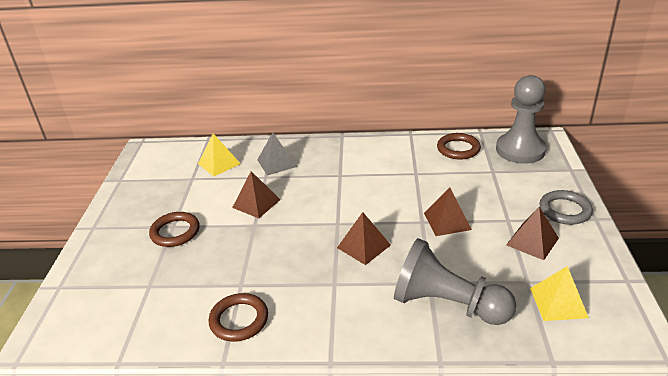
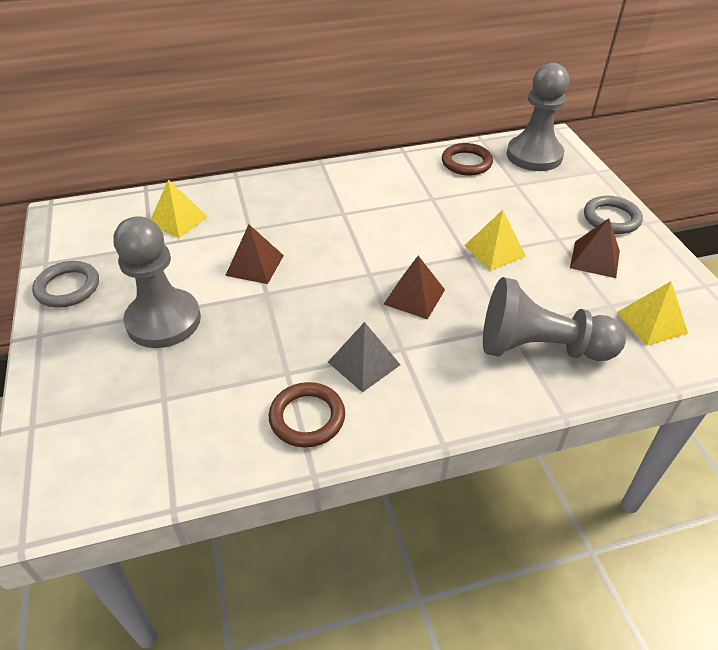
camera: 20 degrees left, 10 degrees up
brown ring [149,212,199,247] -> grey pawn [114,216,201,348]
grey pyramid [257,133,297,176] -> grey pyramid moved to [328,322,401,392]
brown pyramid [424,188,472,236] -> yellow pyramid [464,210,526,271]
none -> grey ring [32,261,99,308]

